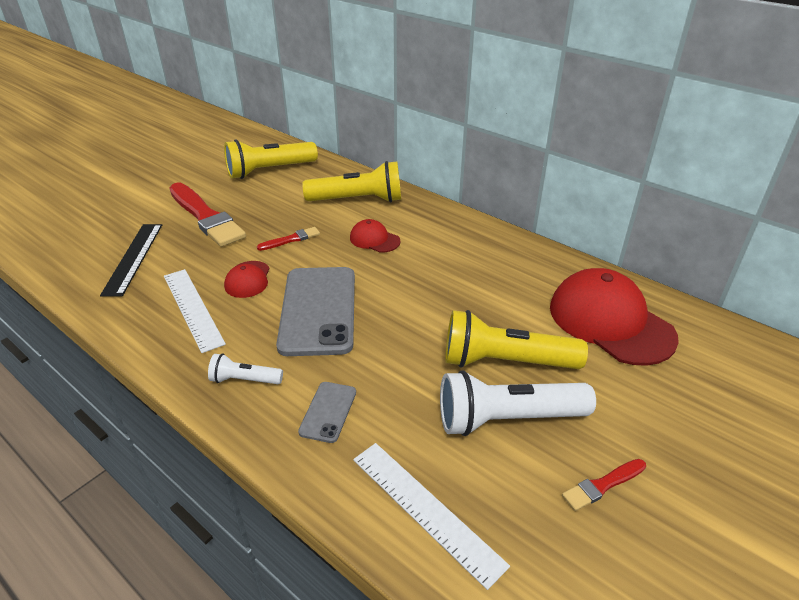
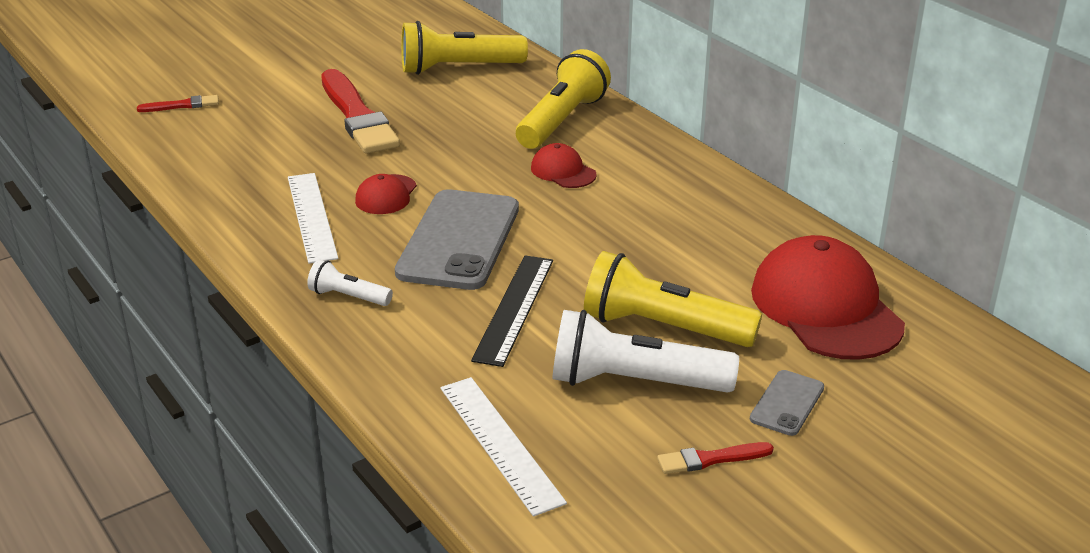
camera: 15 degrees right, 5 degrees down
black ruler [100,224,162,297] -> black ruler moved to [471,255,553,367]
red brush [257,227,320,251] -> red brush moved to [137,95,219,112]
grey phone [298,382,356,443] -> grey phone moved to [750,370,824,436]
yellow flashlight [303,161,401,202] -> yellow flashlight turned 75 degrees counterclockwise [516,49,611,149]

